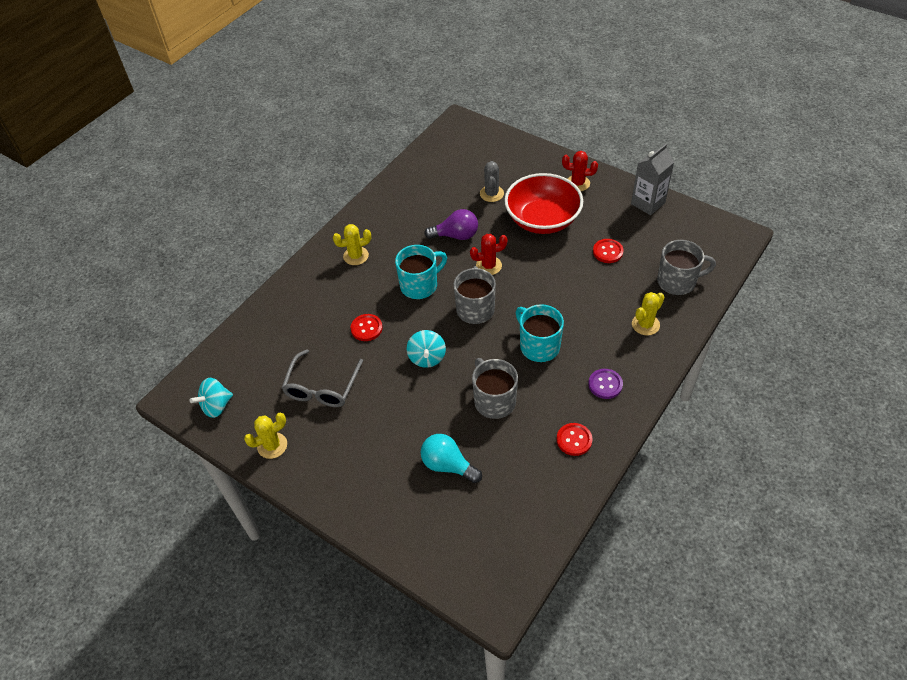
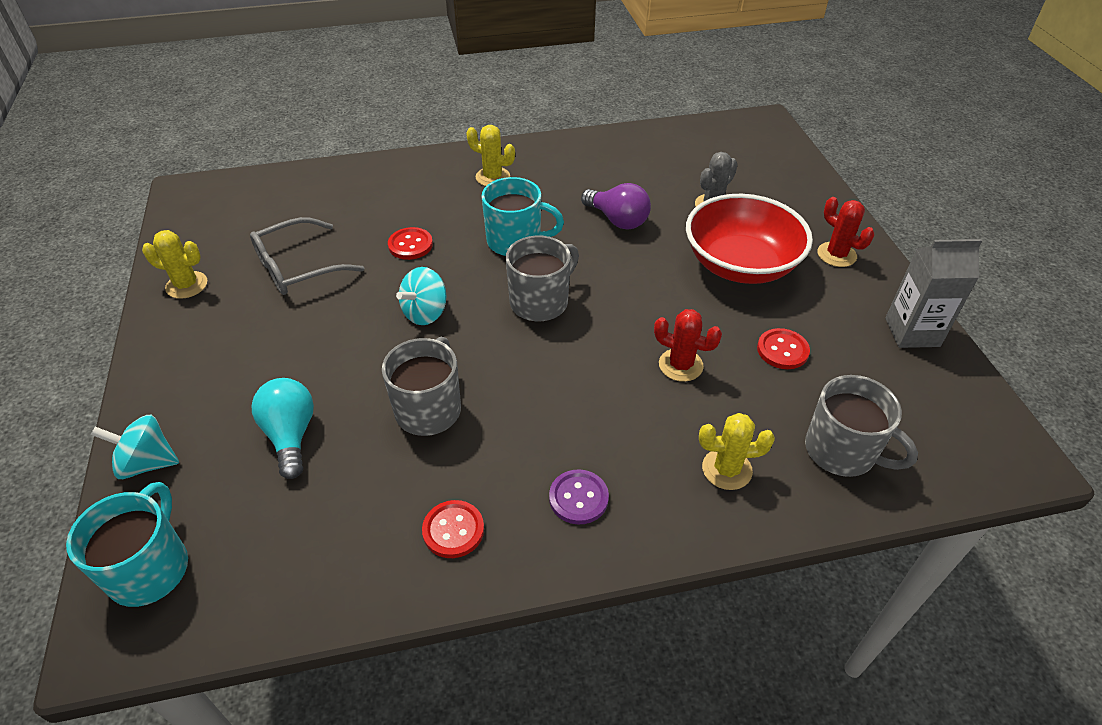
camera: 40 degrees right, 5 degrees down
turquoise spinning top [190,378,233,418] -> turquoise spinning top moved to [91,415,179,479]
red cactus [470,234,507,275] -> red cactus moved to [654,309,722,382]
turquoise mug [515,304,564,362] -> turquoise mug moved to [66,482,188,607]

